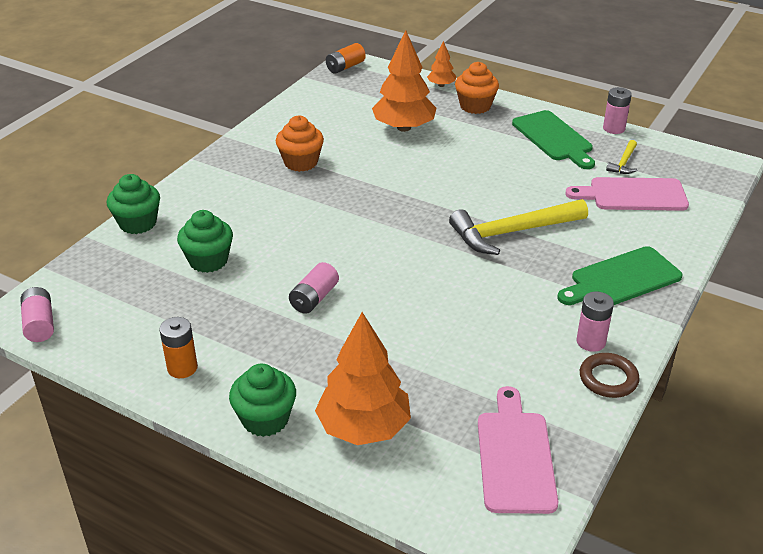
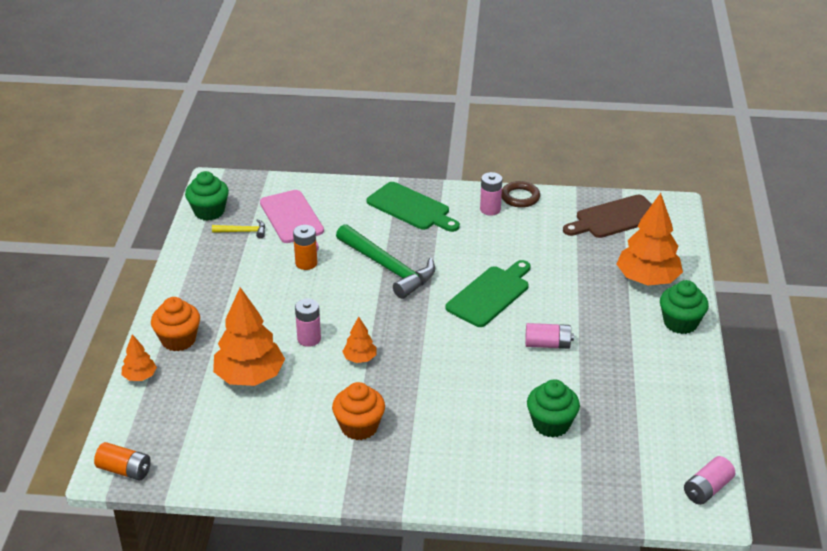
camera: 115 degrees left, 0 degrees up
green cupcake [107,174,160,234] -> green cupcake moved to [185,171,229,221]
orange battery [159,317,198,378] -> orange battery moved to [293,225,317,270]
yellow hammer [449,199,588,255] -> green hammer [336,224,435,299]
pink cutting board [478,386,559,514] -> brown cutting board [563,194,652,238]
green cutting board [512,110,595,169] -> green cutting board moved to [446,260,530,327]
pink battery [603,87,632,134] -> pink battery moved to [295,298,321,347]
none -> orange tree [342,316,376,363]

